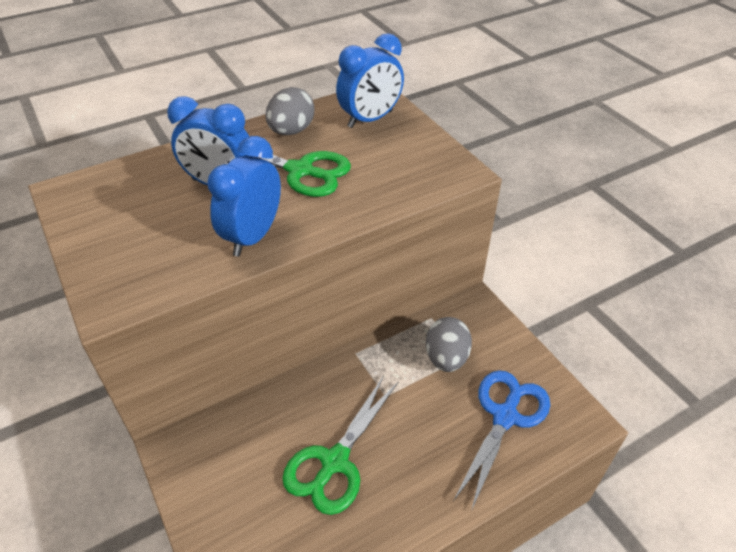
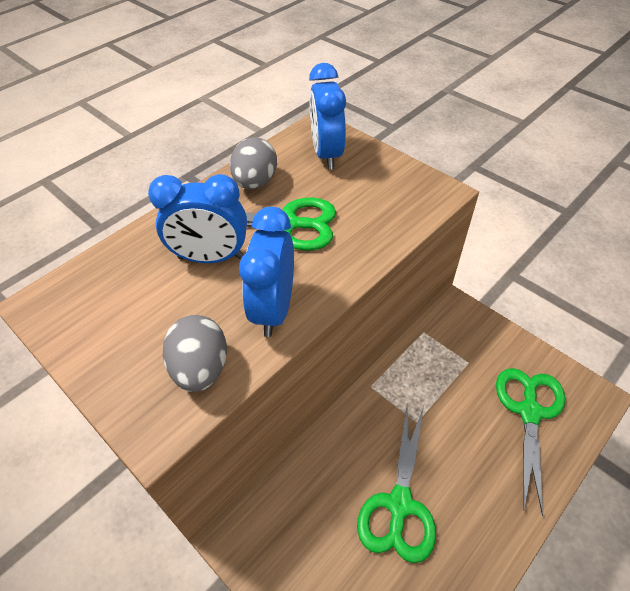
camera: 15 degrees left, 5 degrees up
blue clock [336,33,404,128] -> blue clock turned 135 degrees clockwise [309,63,346,169]
grey egg [426,317,472,372] -> grey egg moved to [163,315,227,392]
blue scissors [453,370,550,511] -> green scissors [496,368,565,516]

